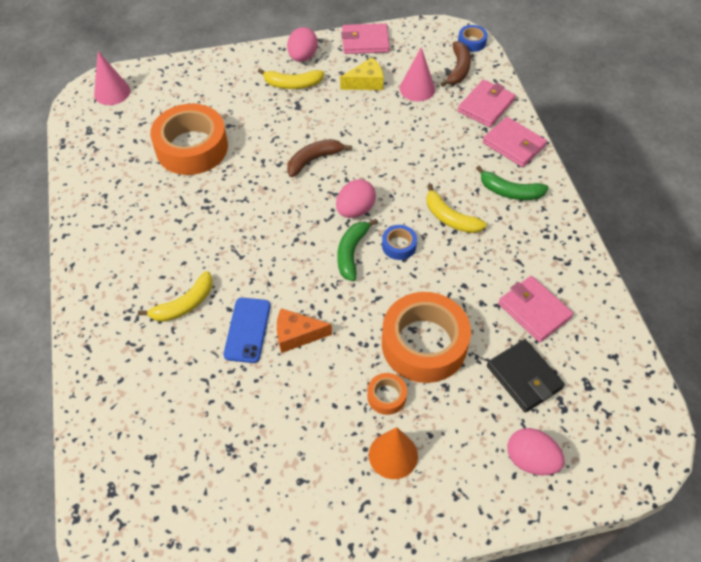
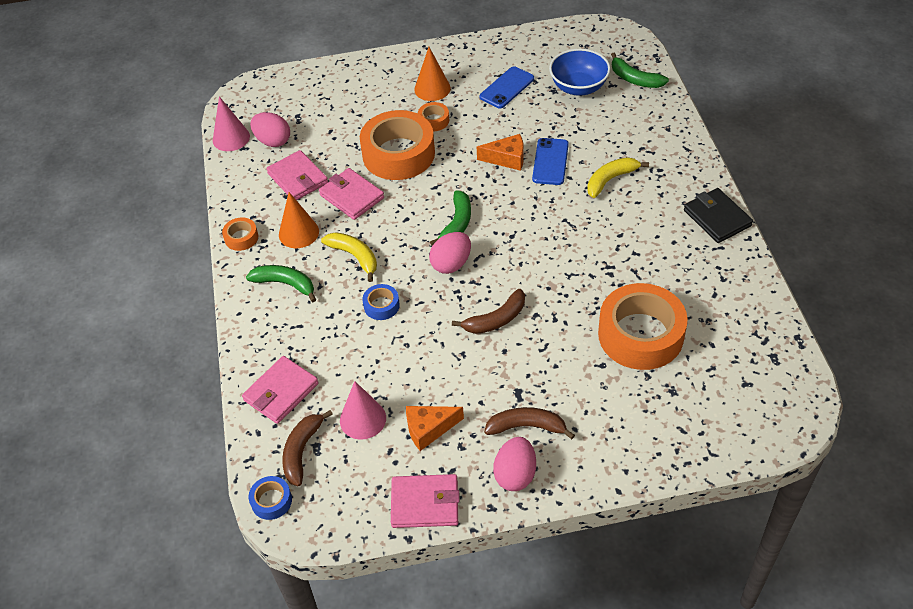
camera: 175 degrees left, 5 degrees down
pink cone [94,51,130,105] -> pink cone moved to [213,96,250,151]
yellow banana [258,69,324,89] -> brown banana [484,407,575,439]
yellow cheese [340,58,384,90] -> orange cheese [406,406,464,451]
blue tape [382,225,417,260] -> blue tape moved to [363,284,400,320]
pink wallet [482,117,547,167] -> pink wallet moved to [319,168,384,220]
black wallet [487,339,565,412] -> black wallet moved to [684,188,753,243]
pink egg [507,428,565,475] -> pink egg moved to [250,112,290,147]
none -> orange tape [222,217,258,251]
none -> orange cone [279,192,319,248]
none -> blue phone [480,66,534,108]
none -> blue bowl [549,49,610,96]
none -> green banana [611,52,669,88]

